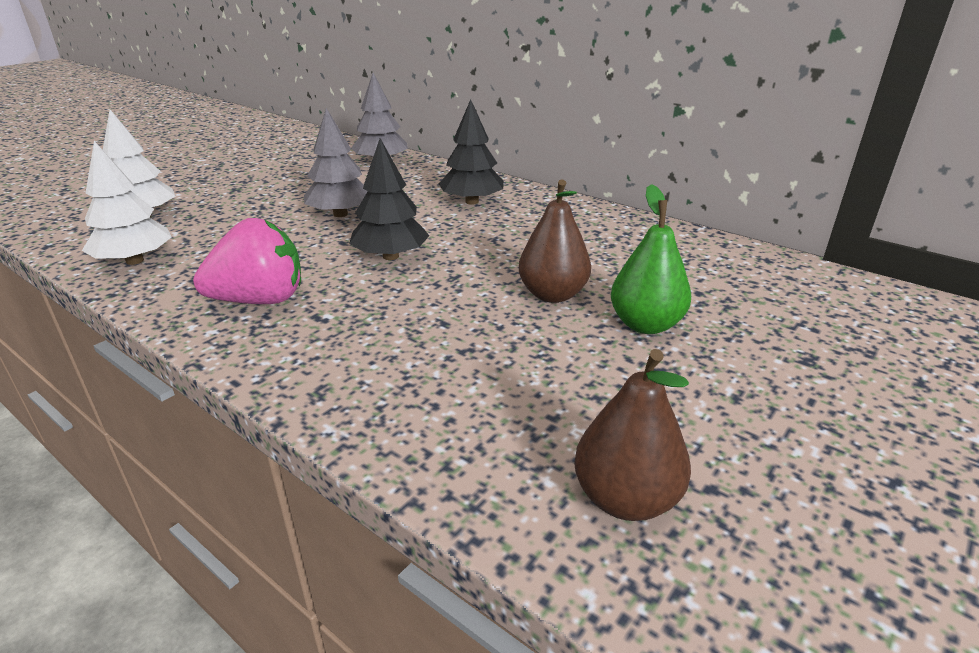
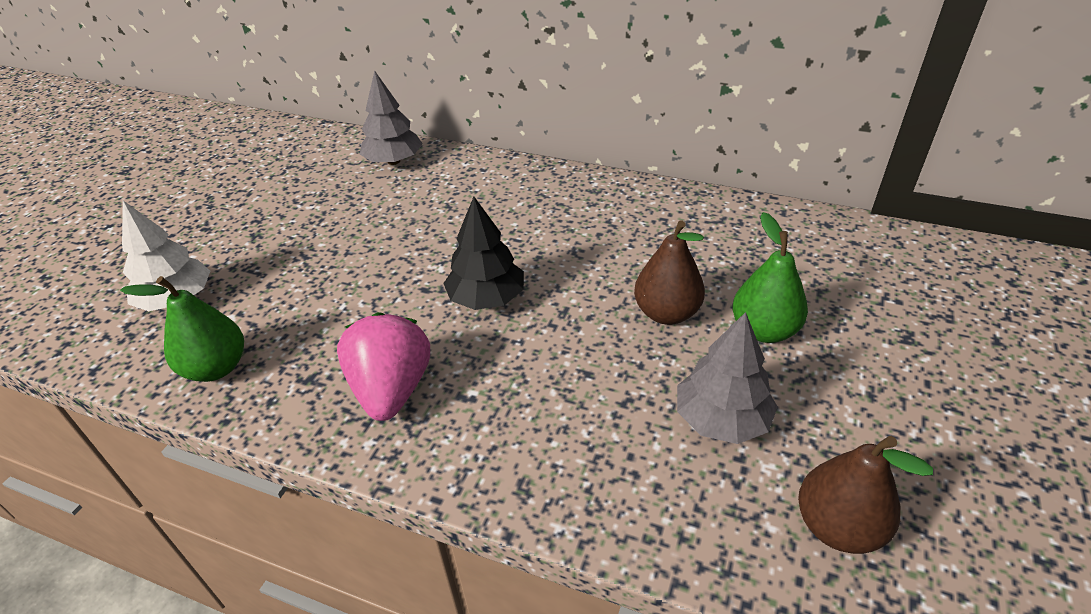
camera: 15 degrees left, 10 degrees up
white tree [82,141,172,265] -> green pear [120,276,244,382]
pink strawberry [193,218,301,304] -> pink strawberry turned 60 degrees counterclockwise [337,312,430,421]
grey tree [304,108,368,217] -> grey tree moved to [677,312,778,444]
black tree [439,99,504,205] -> none

